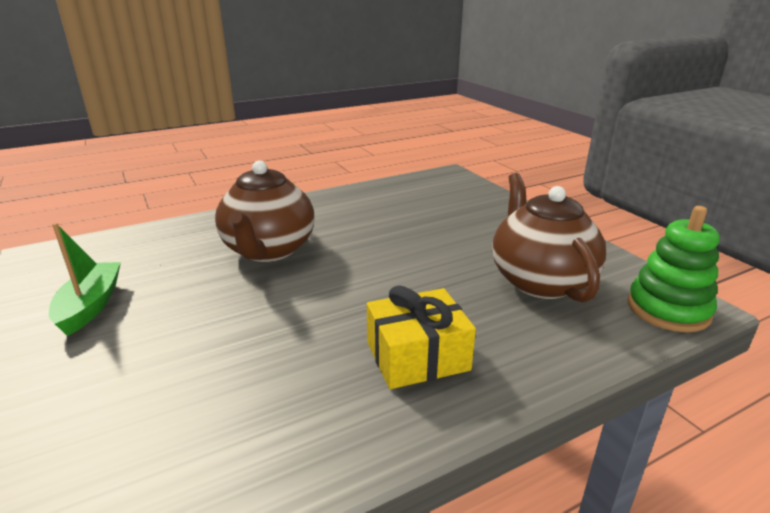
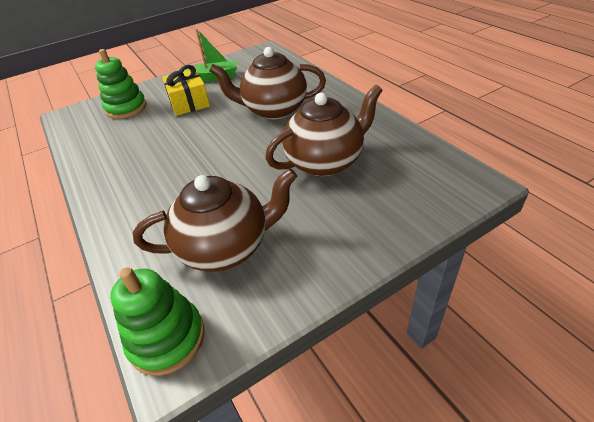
camera: 90 degrees right, 15 degrees up
yellow gift [367,285,476,389] -> yellow gift moved to [162,65,210,116]
none -> green stacking toy [95,49,147,119]
none -> brown teapot [265,85,383,177]

